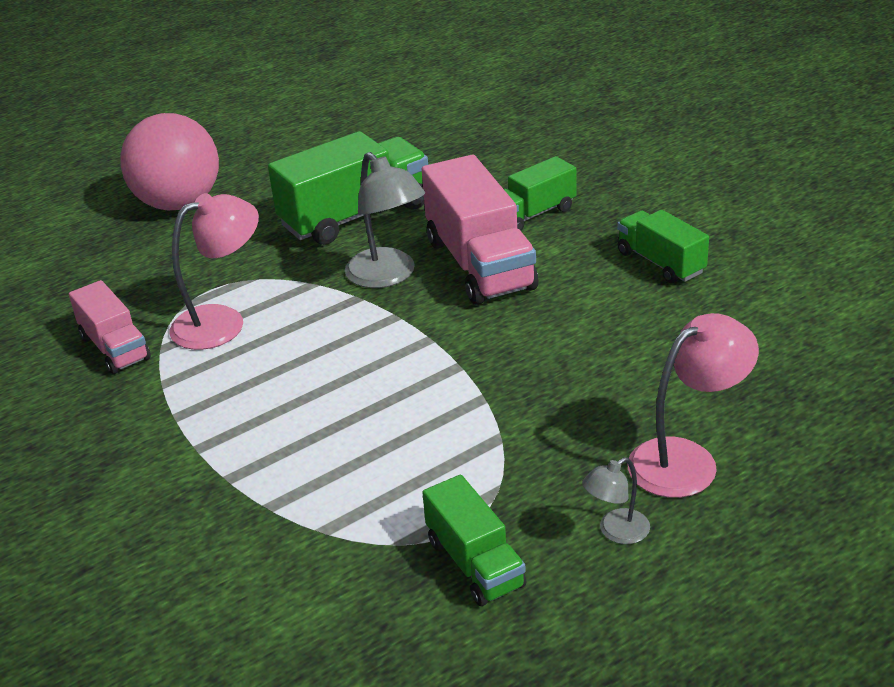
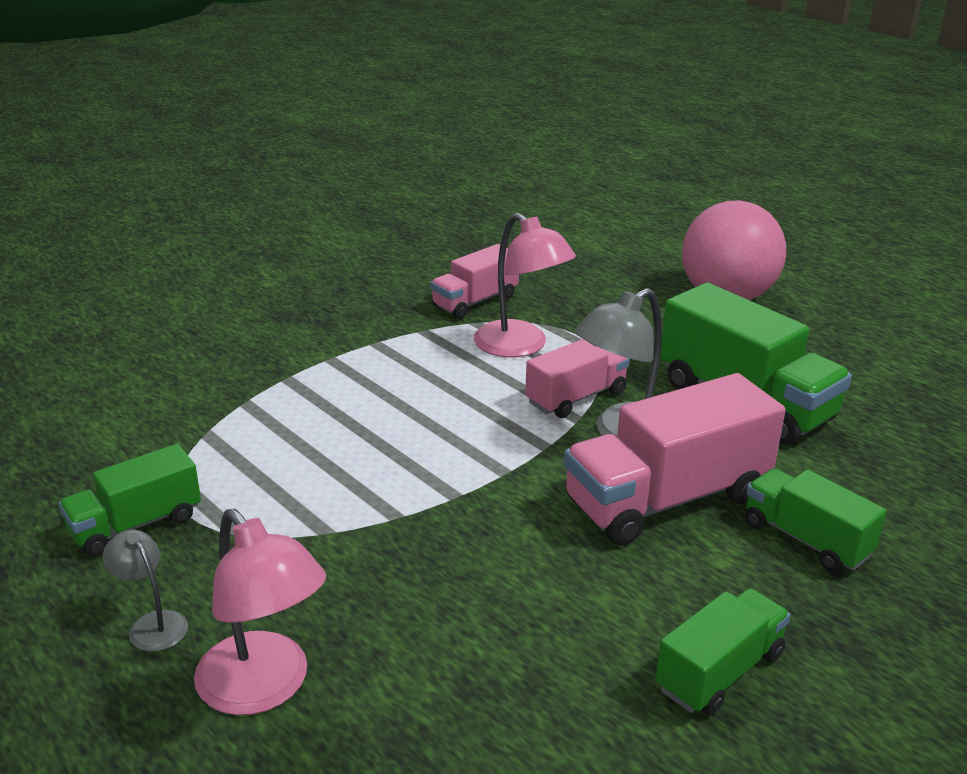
camera: 80 degrees right, 5 degrees down
none -> pink truck [525,339,630,418]

